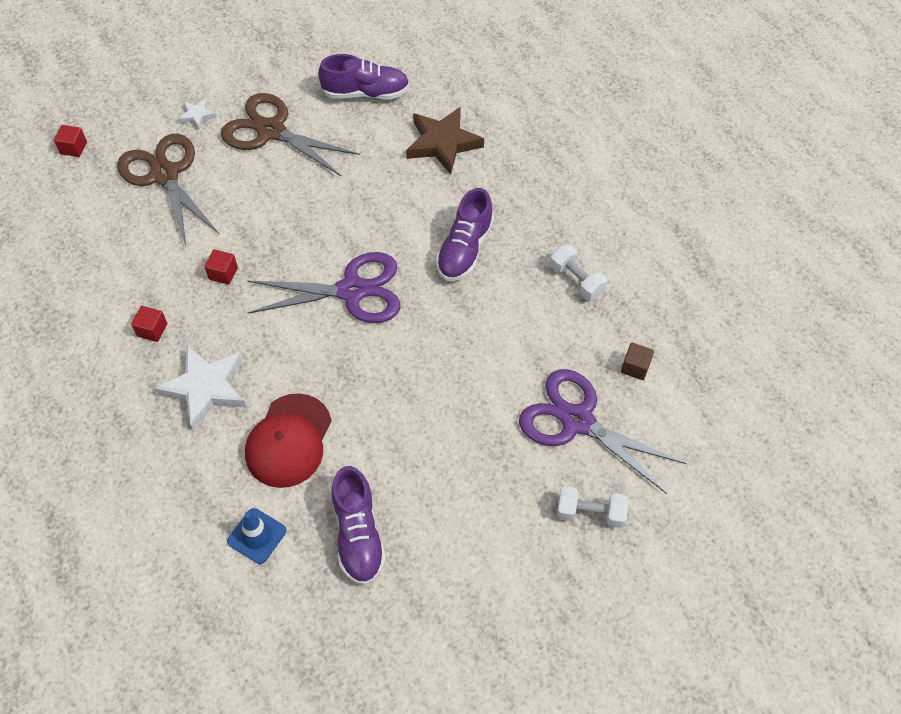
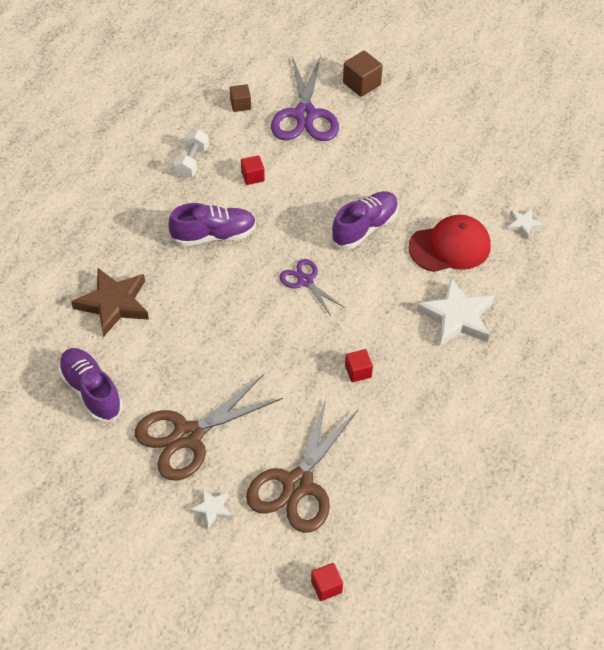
camera: 125 degrees left, 5 degrees down
red cube [131,306,167,342] -> red cube moved to [241,155,265,185]
brown scissors [221,93,360,176] -> brown scissors turned 60 degrees clockwise [135,374,283,481]
blue traffic cone [227,508,286,564] -> white star [507,209,543,239]
purple scissors [247,252,400,323] -> purple scissors [279,259,345,316], size x0.54
purple shoe [332,466,386,585] -> purple shoe moved to [331,191,398,249]
white dumbbell [557,486,628,528] -> brown cube [343,51,383,97]

